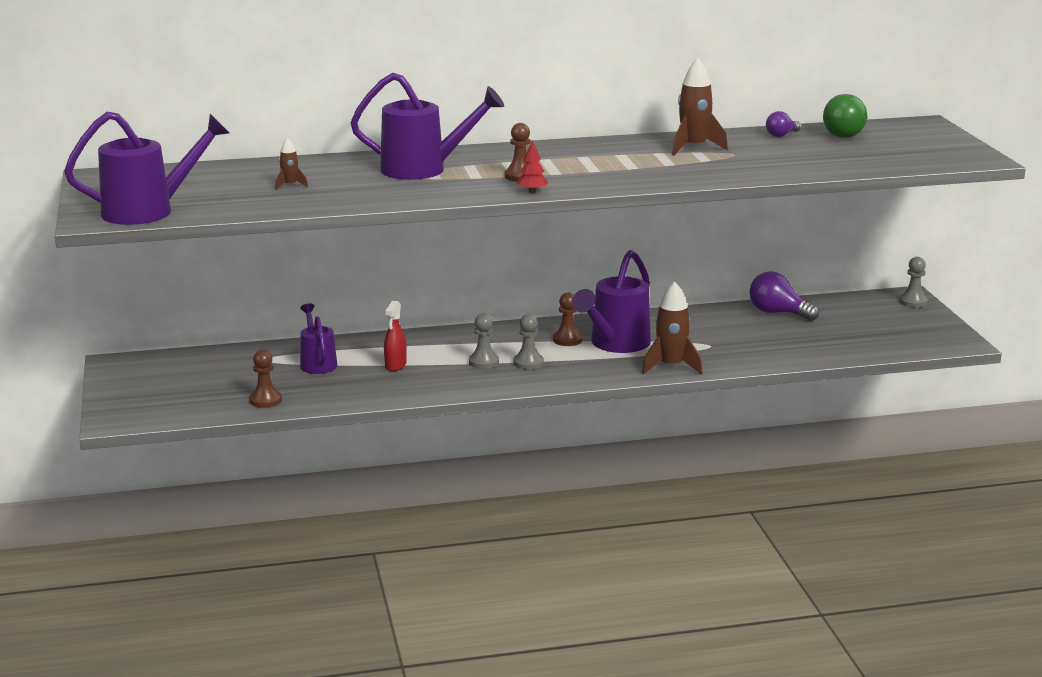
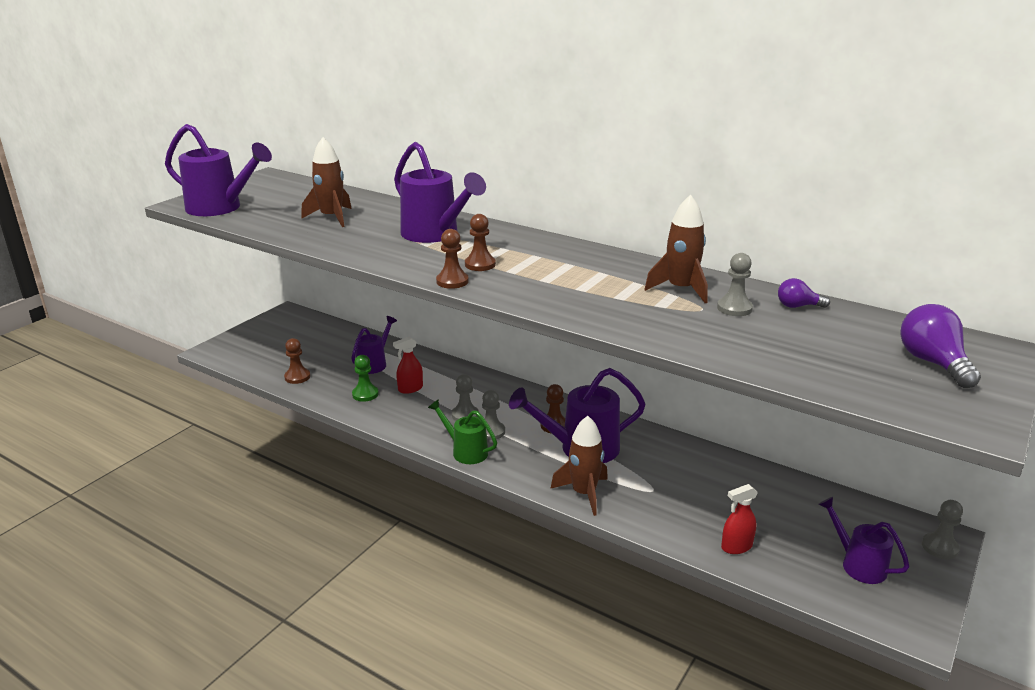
camera: 45 degrees right, 5 degrees up
brown rocket [275,137,308,190] -> brown rocket [301,137,352,227], size x1.95
red tree [517,140,548,193] -> brown pawn [436,229,469,289]
purple light bulb [749,271,819,321] -> purple light bulb moved to [900,304,981,388]
green light bulb [823,94,868,138] -> none
none -> green pawn [352,355,379,402]
none -> green watering can [428,399,497,464]
none -> grey pawn [717,253,753,316]
none -> red spray bottle [721,484,758,554]
none -> purple watering can [818,497,909,584]

